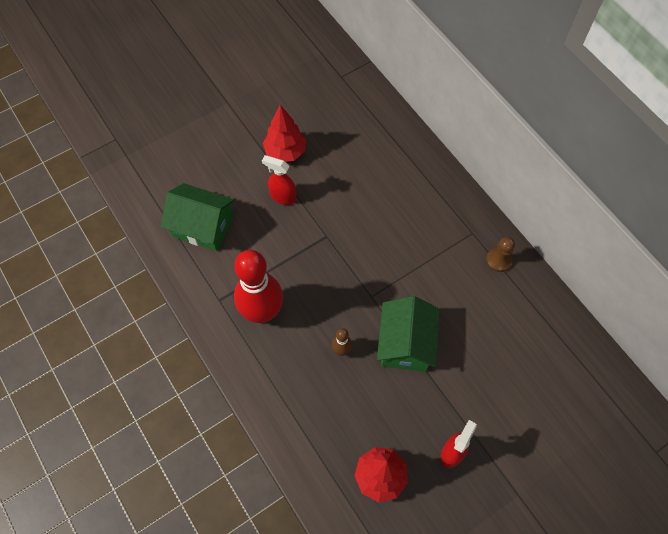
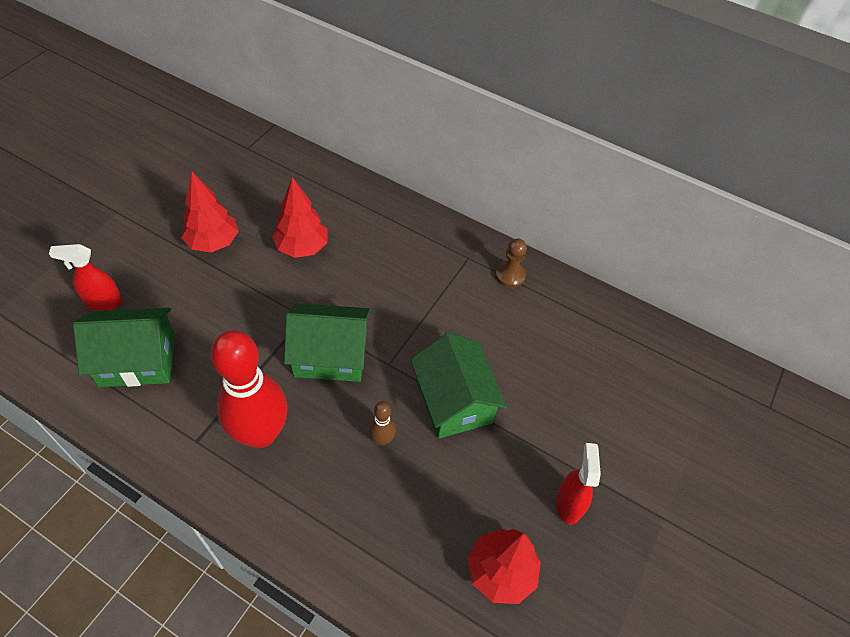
camera: 30 degrees left, 10 degrees down
red spray bottle [262,155,296,205] -> red spray bottle moved to [49,244,122,311]
none -> red tree [272,177,328,258]
none -> green house [284,303,370,382]

